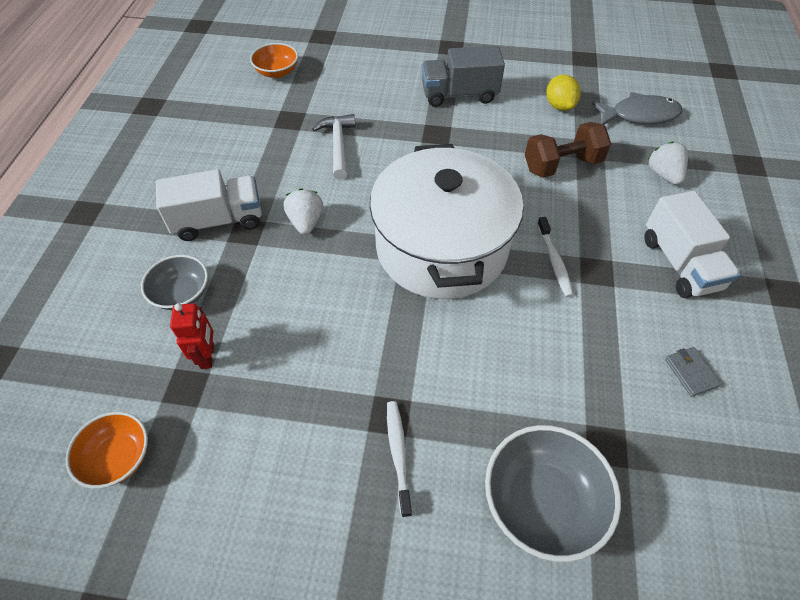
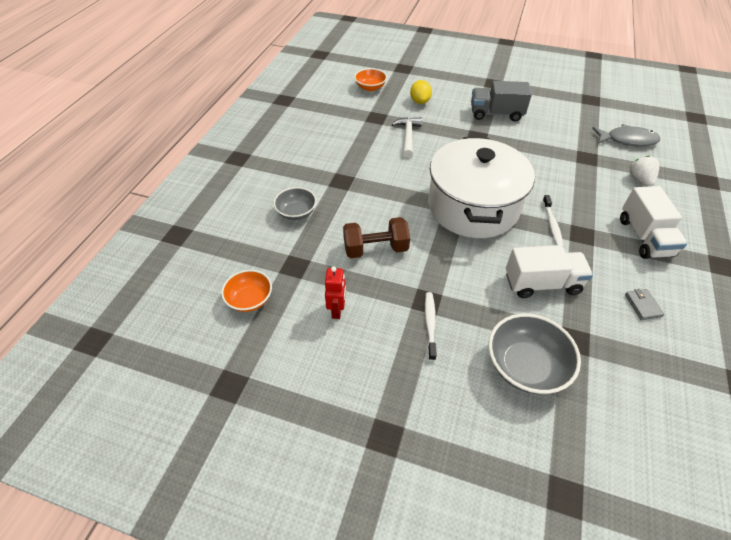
camera: 10 degrees right, 5 degrees down
white truck [156,169,262,241] -> white truck moved to [506,245,593,298]
red robot [170,303,214,369] -> red robot moved to [325,266,346,319]
white strawberry [284,188,323,235] -> none
brown dumbbell [525,122,611,178] -> brown dumbbell moved to [343,217,410,258]
yellow lemon [546,75,581,111] -> yellow lemon moved to [410,80,432,104]

